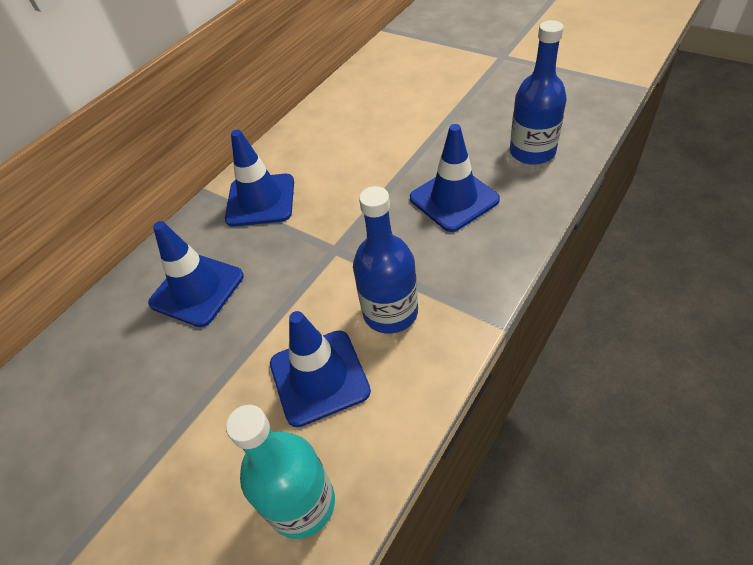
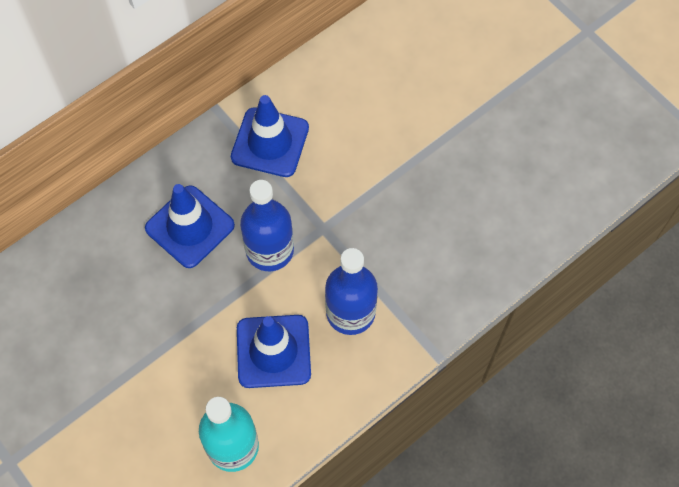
camera: 10 degrees right, 15 degrees up
blue traffic cone [410,124,500,232] -> none
blue bottle [510,20,567,165] -> blue bottle moved to [240,180,294,271]

